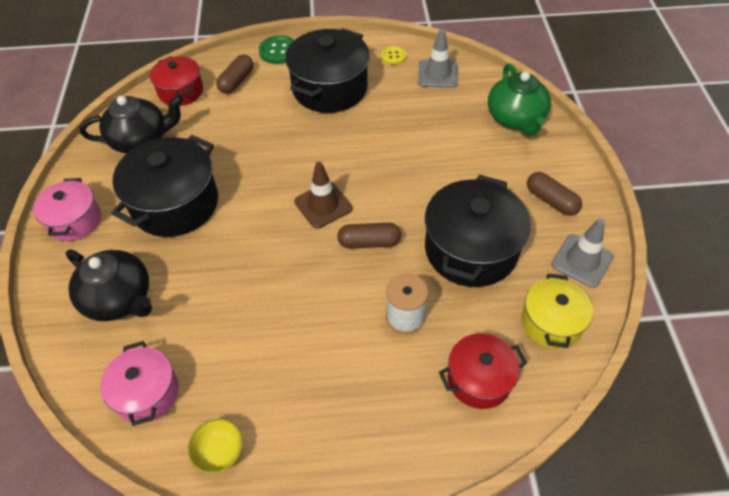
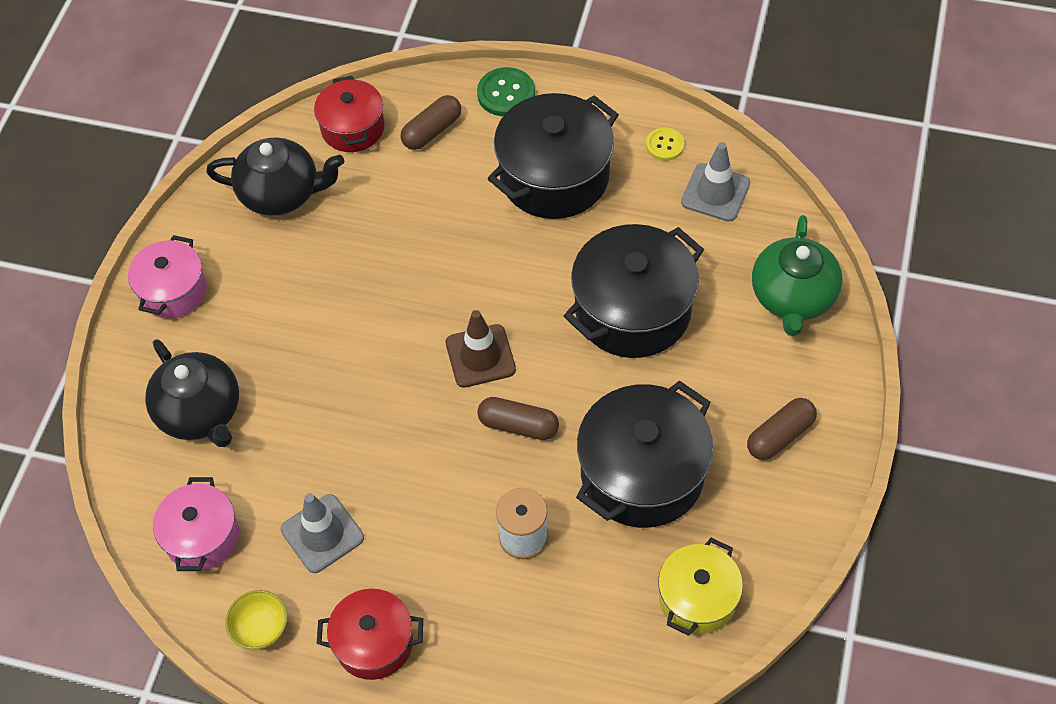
camera: 20 degrees right, 5 degrees up
black pot [112,135,218,237] -> black pot moved to [564,224,704,358]
red pot [439,333,527,409] -> red pot moved to [317,589,423,680]
brown capsule [527,172,582,216] -> brown capsule turned 75 degrees clockwise [747,398,817,460]
grey traffic cone [551,218,614,288] -> grey traffic cone moved to [281,493,364,573]

